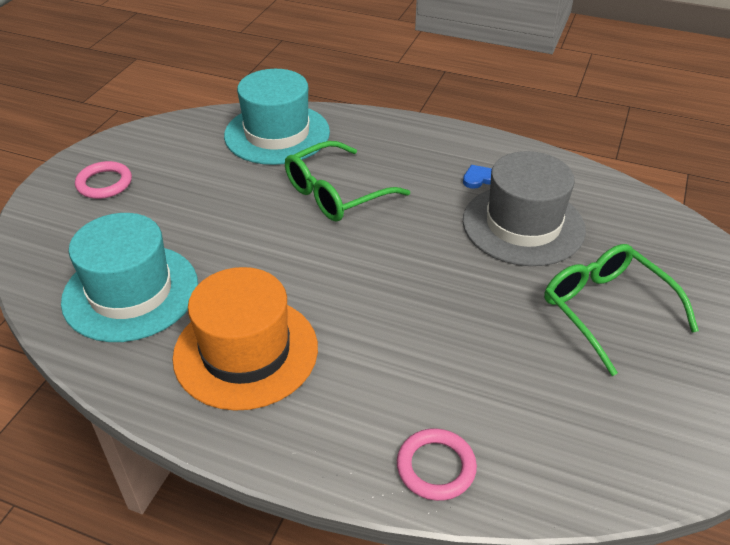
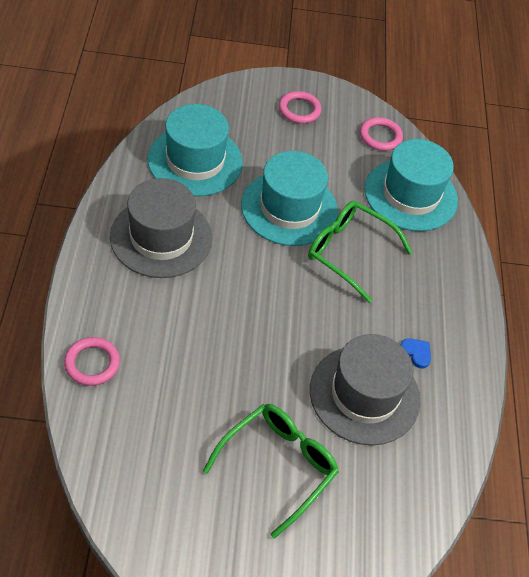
camera: 65 degrees right, 10 degrees up
orange hat [172,267,318,411] -> grey hat [110,178,212,278]
none -> turquoise hat [241,151,338,246]
none -> pink ring [360,117,403,151]

